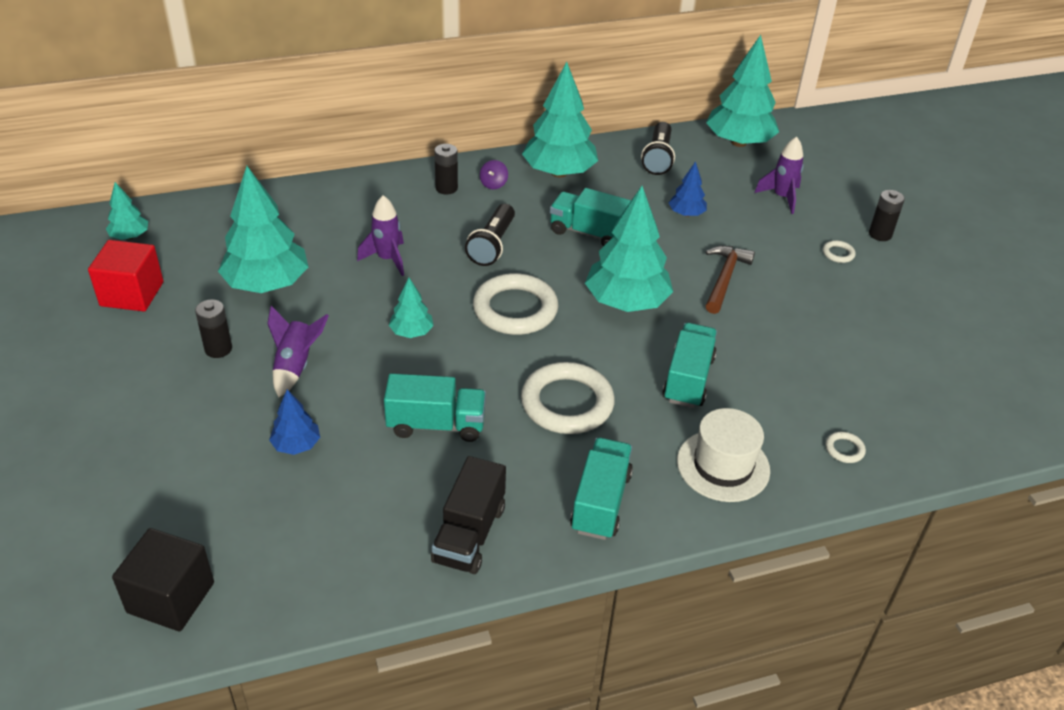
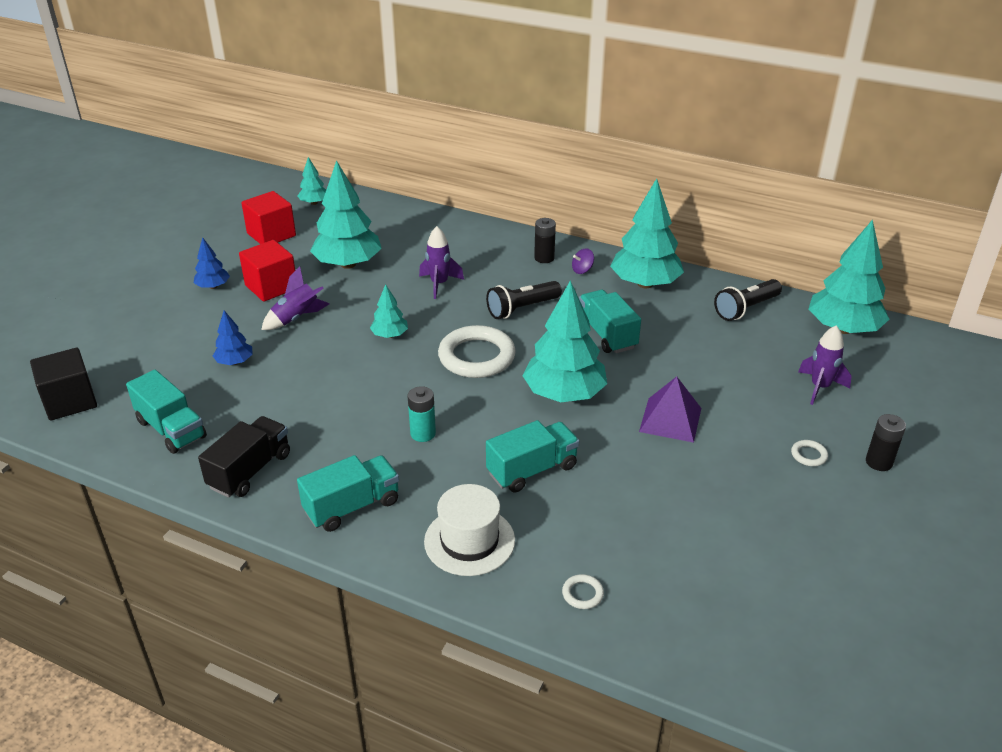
camera: 45 degrees right, 5 degrees down
black battery [195,299,232,358] -> red cube [239,240,295,302]
turquoise truck [384,373,486,442] -> turquoise truck moved to [126,370,207,454]
black truck [431,456,506,574] -> black truck turned 150 degrees clockwise [198,416,290,498]
white ring [521,362,615,434] -> turquoise battery [407,386,436,442]
blue tree [669,161,707,217] -> blue tree moved to [194,237,230,289]
brown hammer [706,246,755,314] -> purple pyramid [639,376,701,443]

